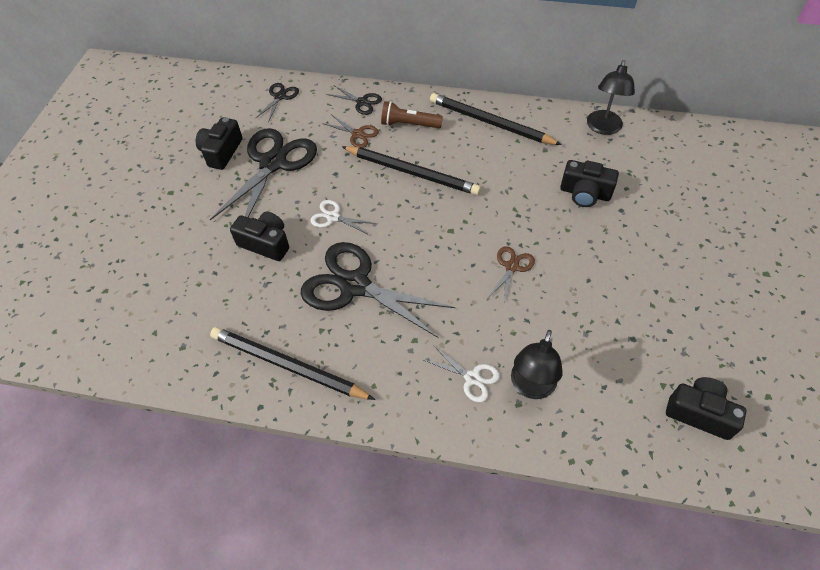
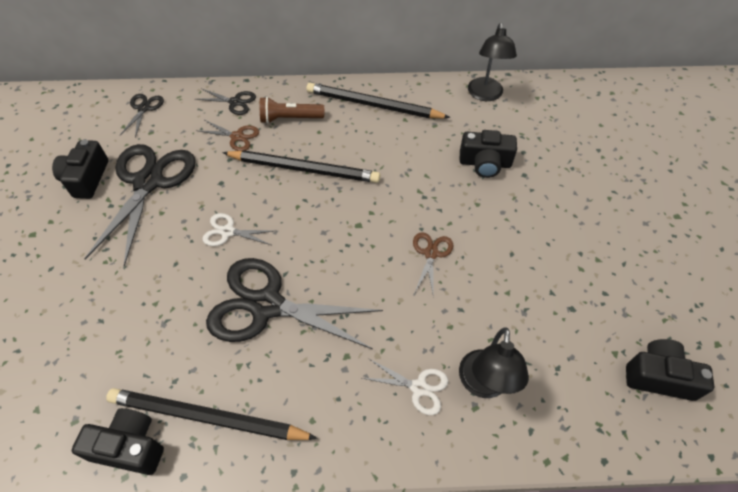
camera: 15 degrees left, 0 degrees up
black camera [230,212,289,261] -> black camera moved to [72,408,164,475]

